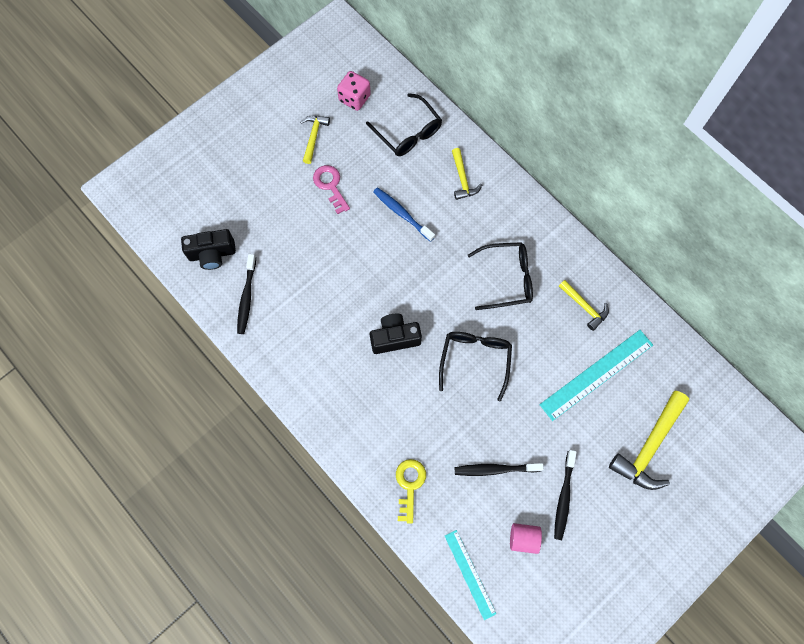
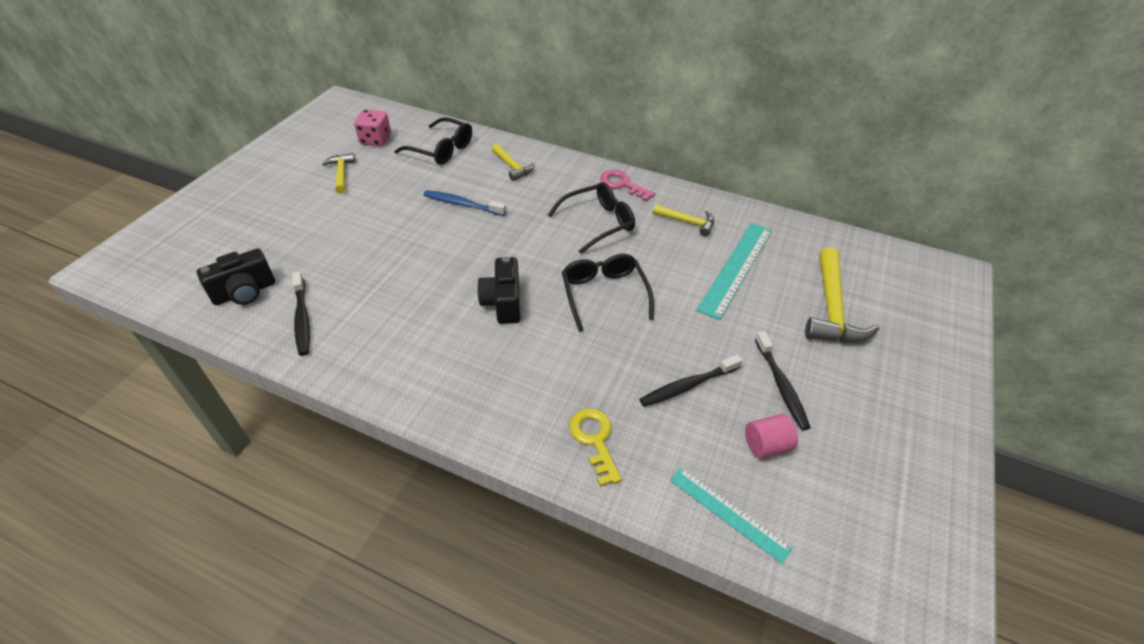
camera: 25 degrees left, 25 degrees down
pink key [313,165,350,214] -> pink key moved to [600,170,655,201]
black camera [370,314,422,354] -> black camera turned 60 degrees counterclockwise [477,256,520,324]

